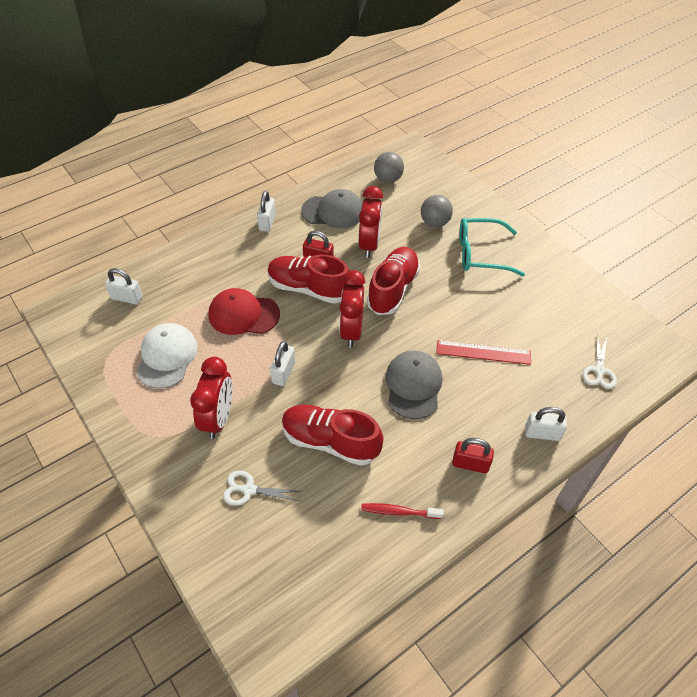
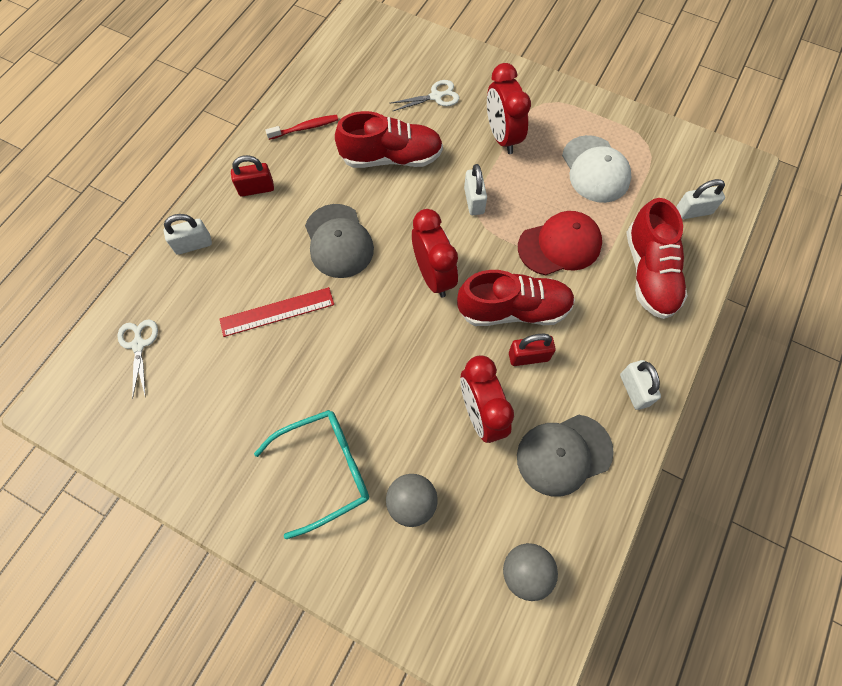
camera: 155 degrees right, 15 degrees up
red shoe [366,247,420,315] -> red shoe moved to [626,198,688,319]

